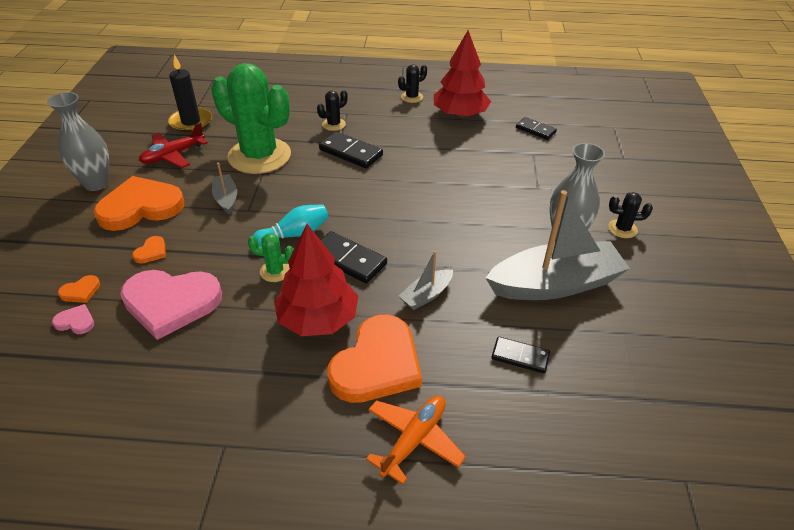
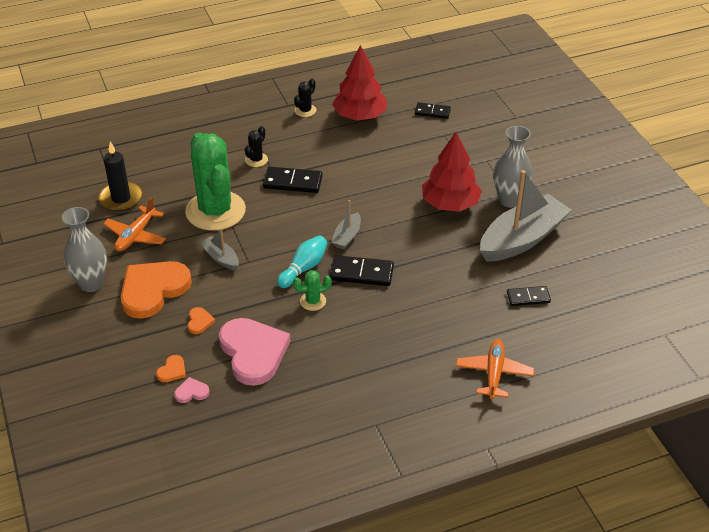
camera: 25 degrees left, 0 degrees up
pink heart [120,270,222,340] -> pink heart turned 90 degrees counterclockwise [219,318,290,386]
red plane [138,122,208,168] -> orange plane [103,197,166,252]
green cactus [211,63,291,174] -> green cactus turned 60 degrees clockwise [185,133,246,231]
red tree [274,224,358,336] -> red tree moved to [422,132,482,212]
orange heart [327,315,422,403] -> none
grey boat [399,251,453,310] -> grey boat moved to [331,200,361,249]
black cactus [608,192,653,238] -> none

